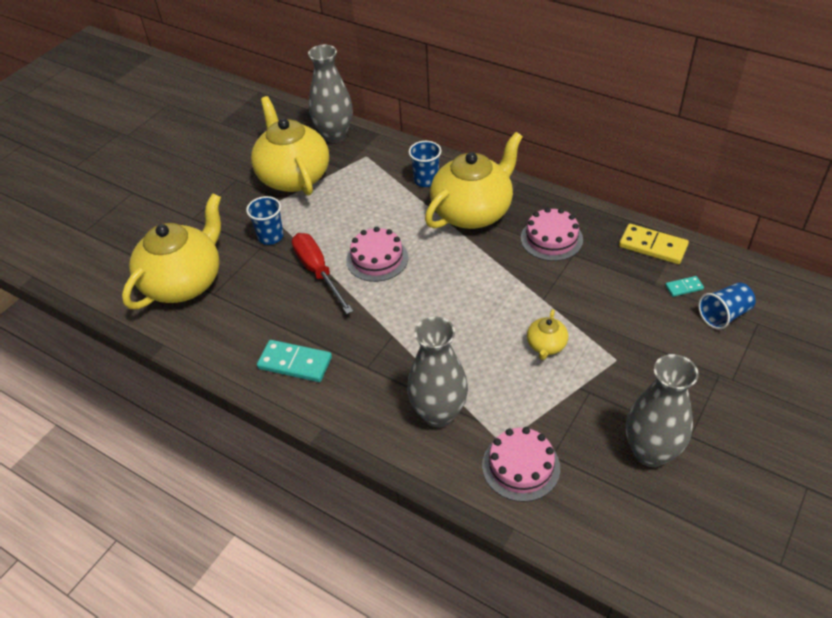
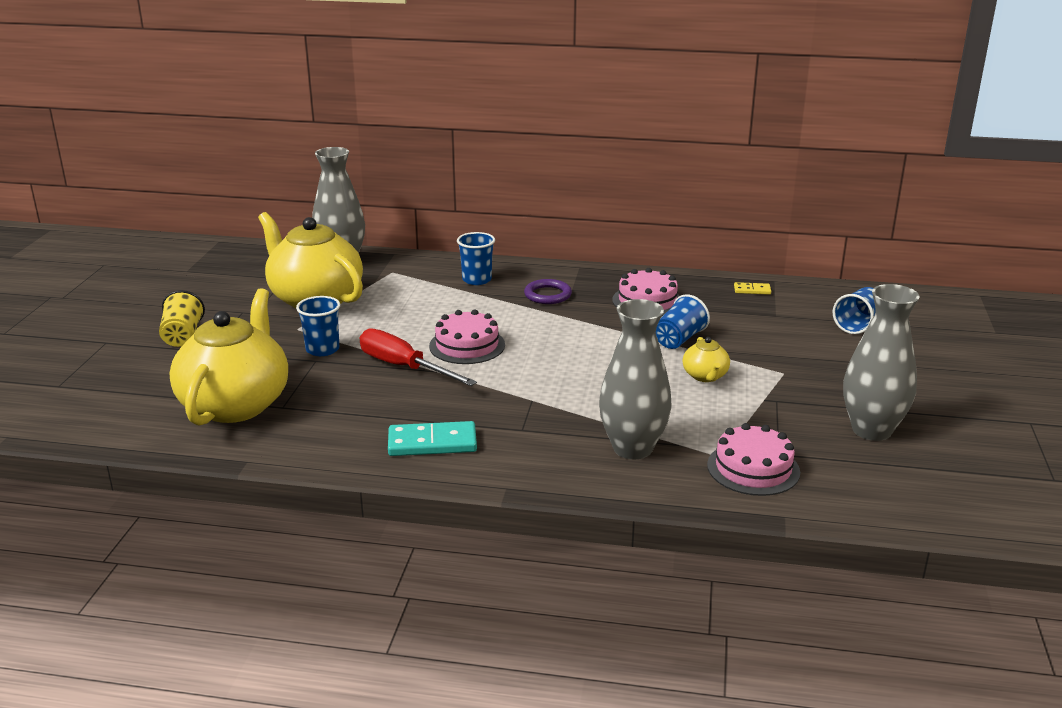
camera: 25 degrees left, 20 degrees down
yellow teapot [425,132,523,229] -> purple ring [524,279,572,304]
yellow domino [619,224,689,264] -> yellow domino [734,282,771,295], size x0.52
turquoise domino [665,276,704,297] -> none
none -> yellow cup [159,290,205,347]
none -> blue cup [656,294,710,349]

